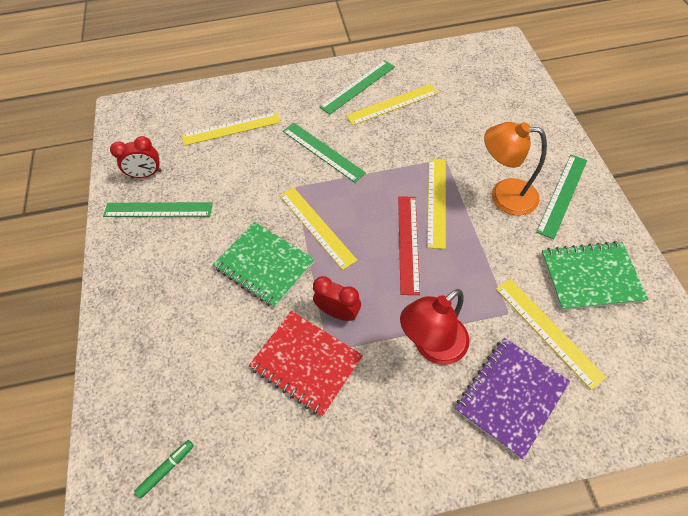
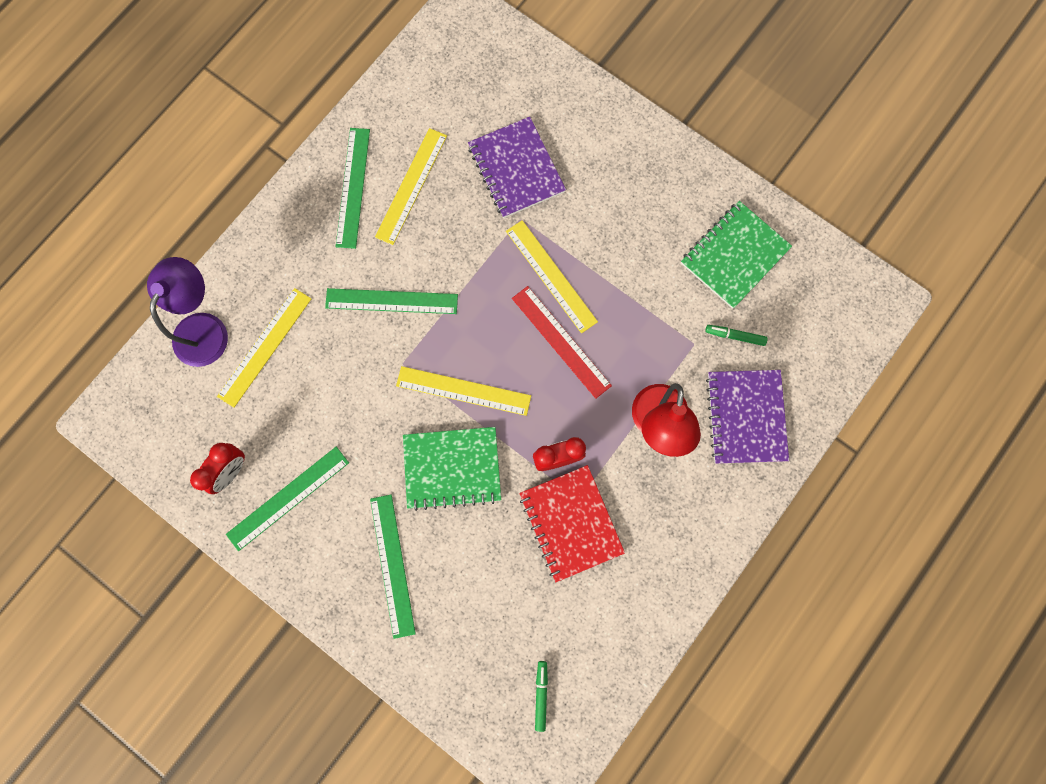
camera: 45 degrees left, 20 degrees up
red notebook [249,311,363,417] -> red notebook turned 75 degrees clockwise [519,465,625,582]
orange lamp [484,122,547,216] -> none
yellow ruler [496,279,606,390] -> green marker [705,325,767,346]
green ruler [536,155,587,239] -> green ruler moved to [370,495,416,639]
none -> purple lamp [147,257,228,367]
none -> purple notebook [468,117,566,218]

